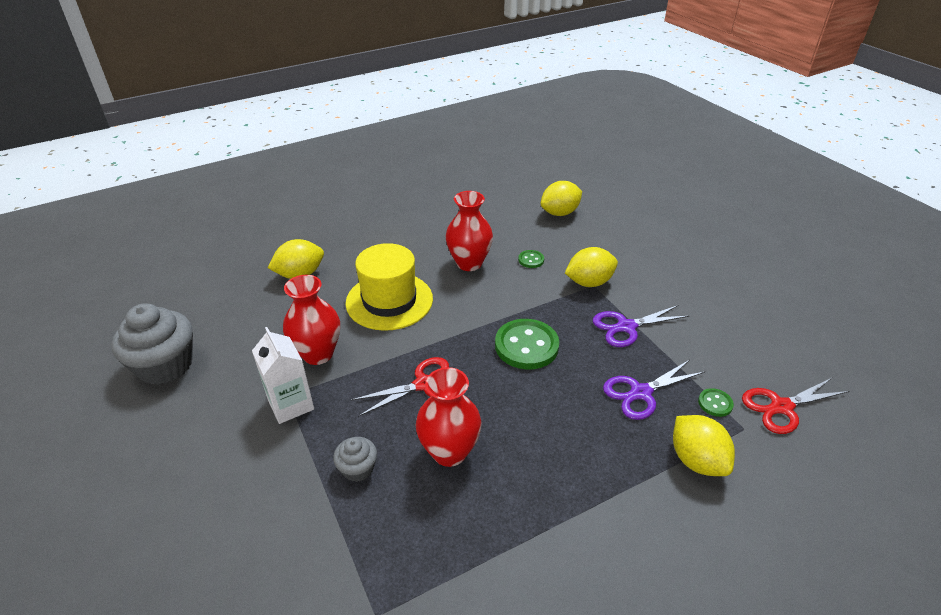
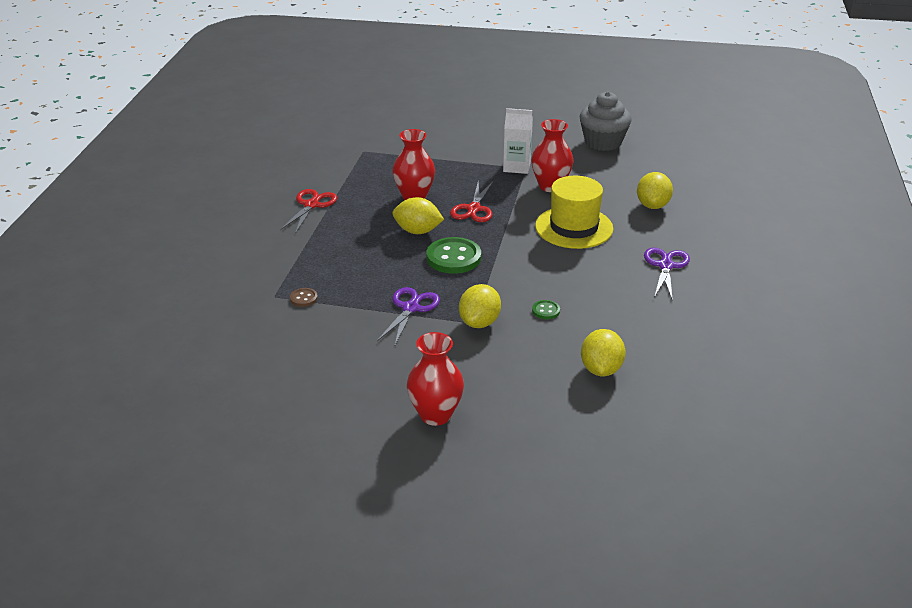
camera: 130 degrees right, 5 degrees down
grey cupcake [333,437,377,482] -> none
red vase [446,191,493,271] -> red vase moved to [407,332,464,426]
purple scissors [603,360,705,420] -> purple scissors moved to [644,248,690,301]
yellow lemon [673,415,735,476] -> yellow lemon moved to [393,197,444,234]
green button [698,388,734,417] -> brown button [290,288,318,307]
red scissors [742,378,849,434] -> red scissors moved to [280,189,337,234]

